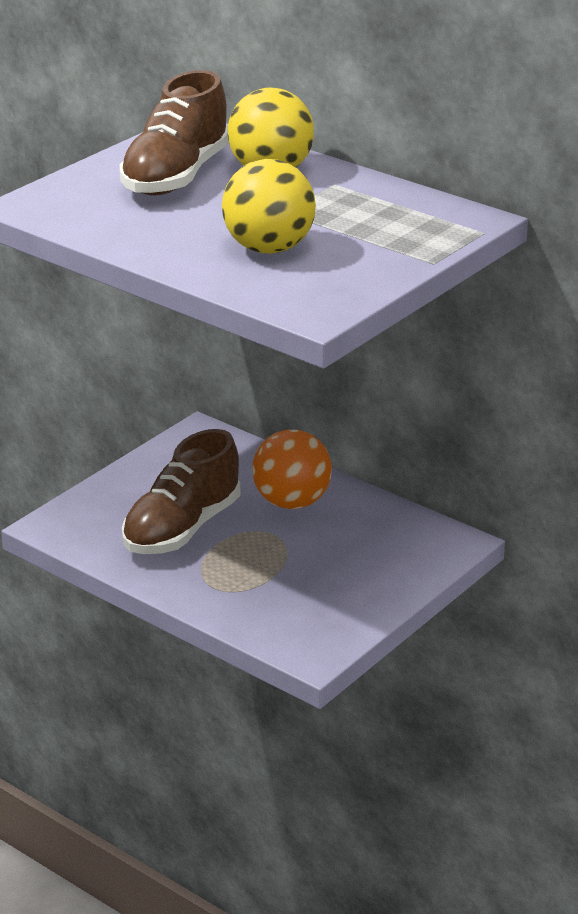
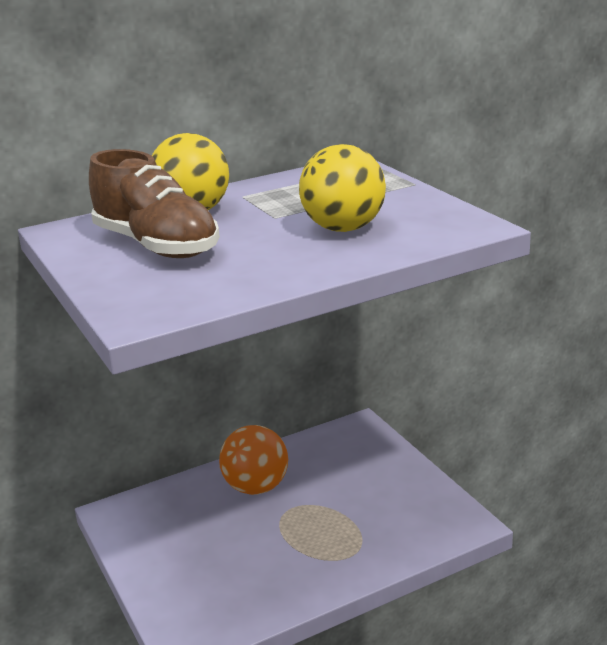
camera: 65 degrees left, 5 degrees down
brown shoe [122,429,241,554] -> none

